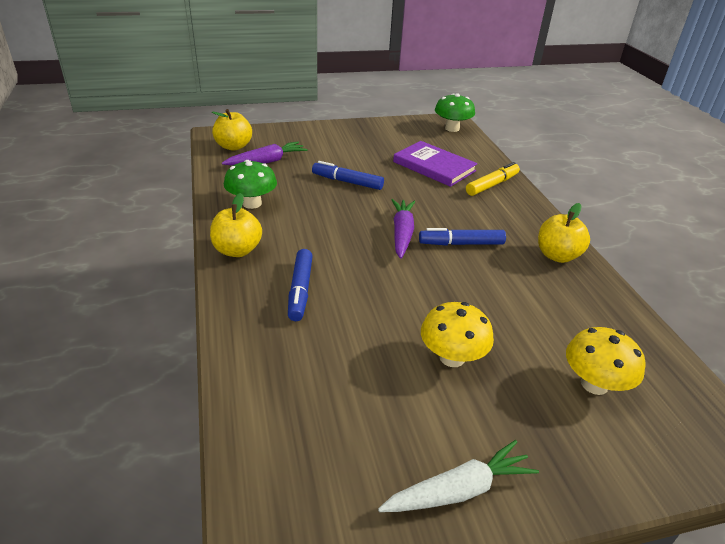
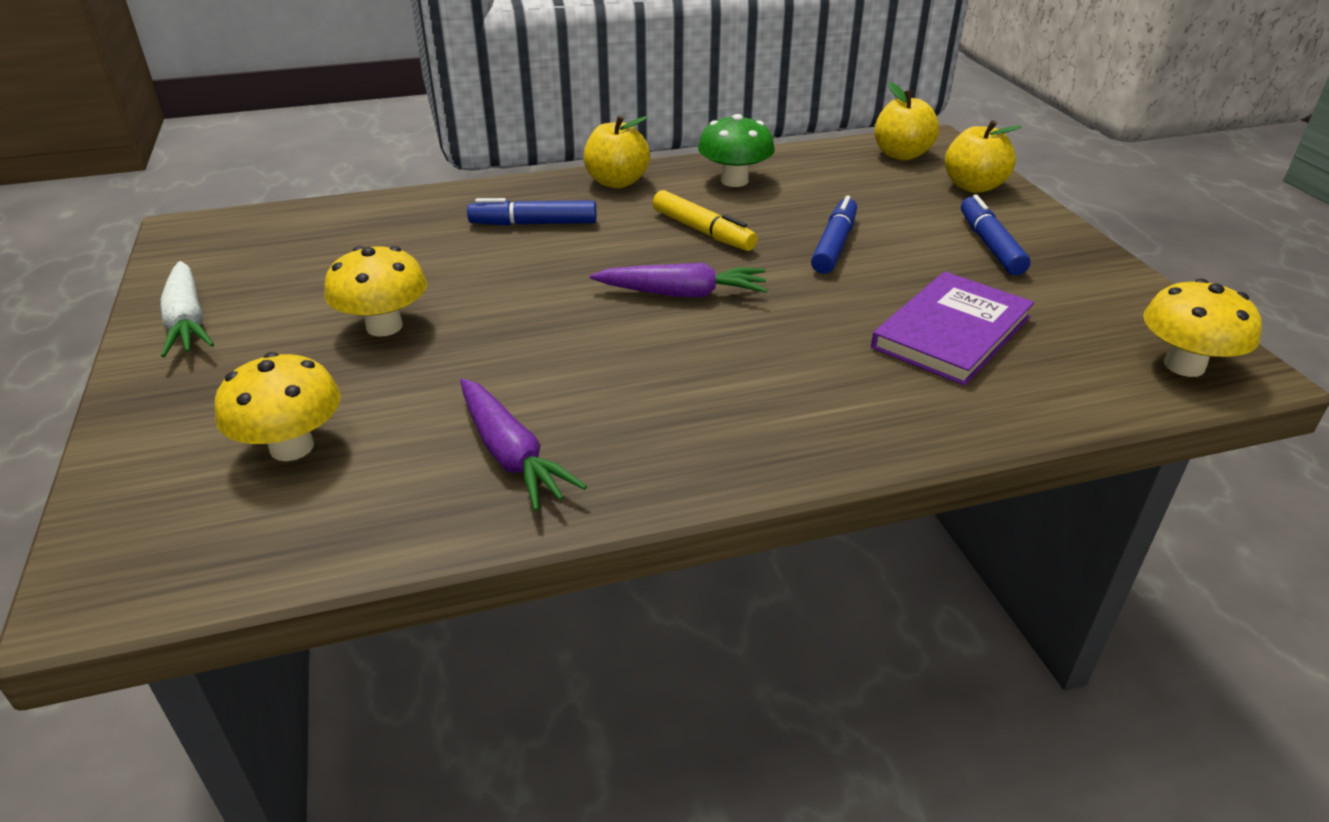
camera: 90 degrees right, 0 degrees up
purple carrot [222,141,308,166] -> purple carrot moved to [460,378,587,511]
blue marker [419,228,506,246] -> blue marker moved to [961,195,1031,276]
green mushroom [435,93,475,132] -> yellow mushroom [1143,279,1262,377]
yellow marker [466,162,520,196] -> yellow marker moved to [653,190,758,251]
yellow apple [538,203,590,263] -> yellow apple moved to [945,120,1022,193]

